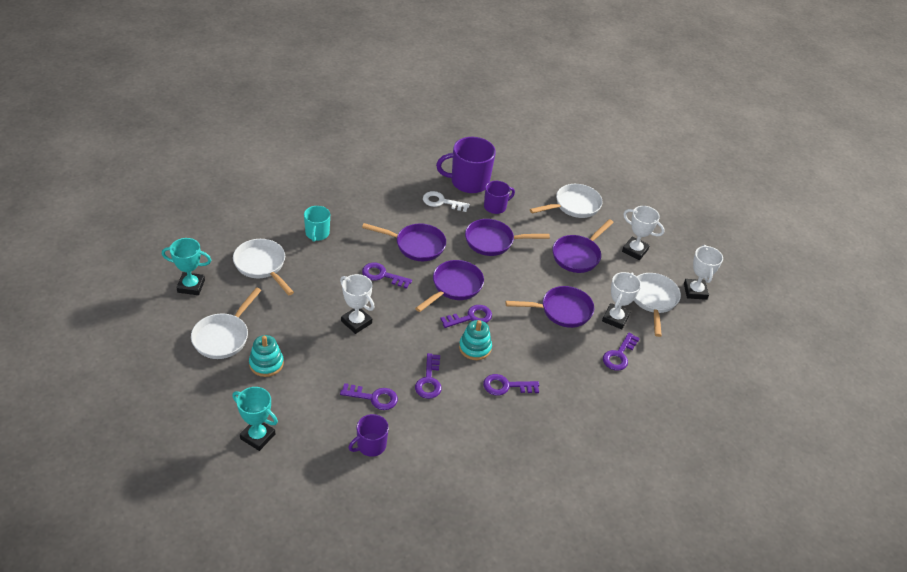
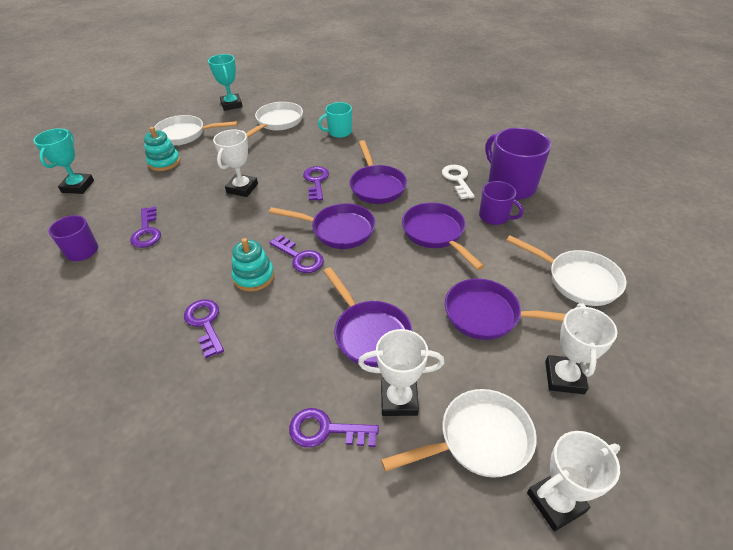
camera: 70 degrees right, 0 degrees up
purple key [415,353,442,399] -> none

